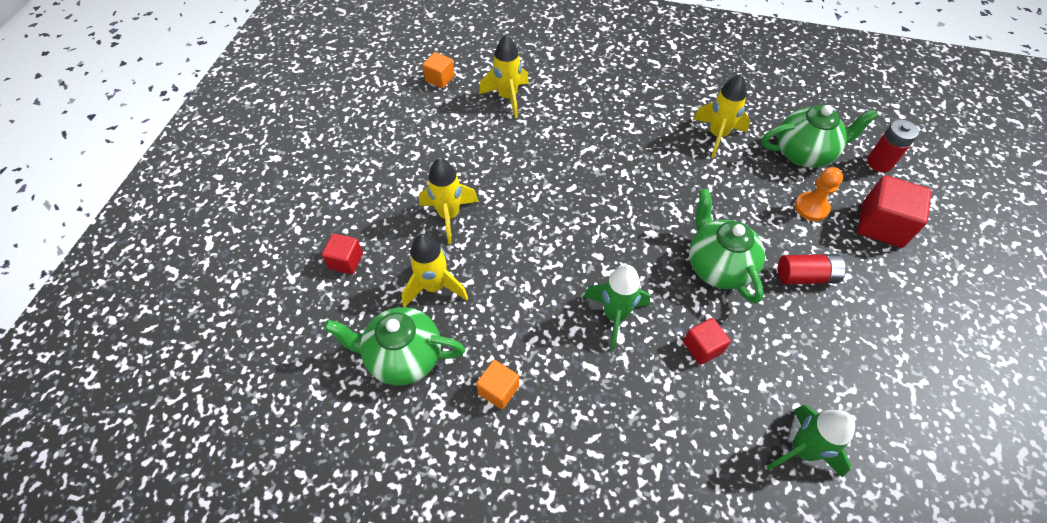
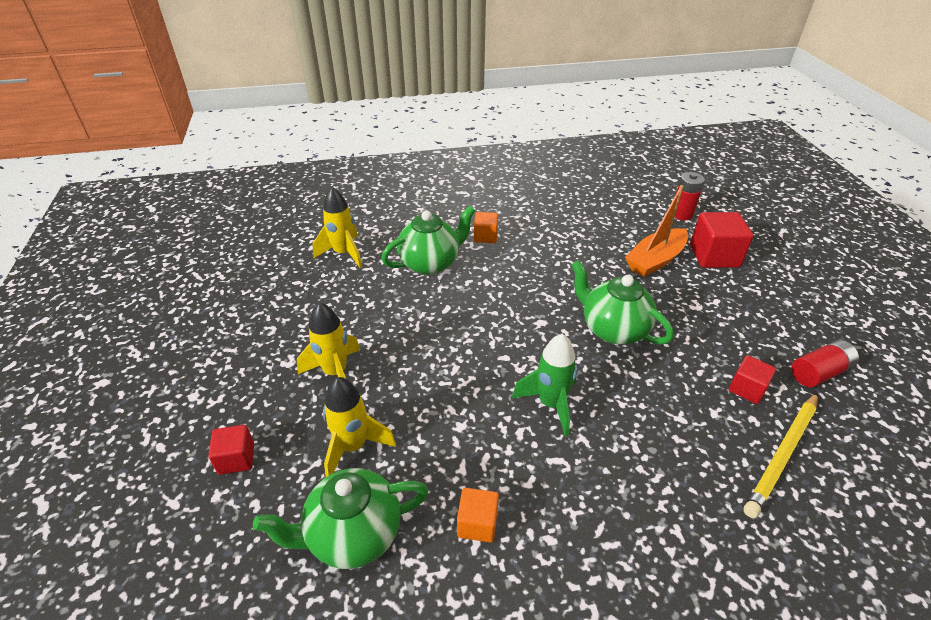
camera: 25 degrees left, 15 degrees down
orange cube [422,52,455,88] -> orange cube moved to [474,212,498,243]
red cube [683,318,731,365] -> red cube moved to [729,355,776,404]
yellow rocket [693,74,750,158] -> none
green teapot [762,105,879,167] -> green teapot moved to [381,206,476,275]
green rocket [766,405,855,478] -> yellow pencil [744,393,818,518]
red battery [778,254,846,284] -> red battery moved to [791,340,859,387]
orange pawn [795,167,843,221] -> orange boat [625,185,688,277]

